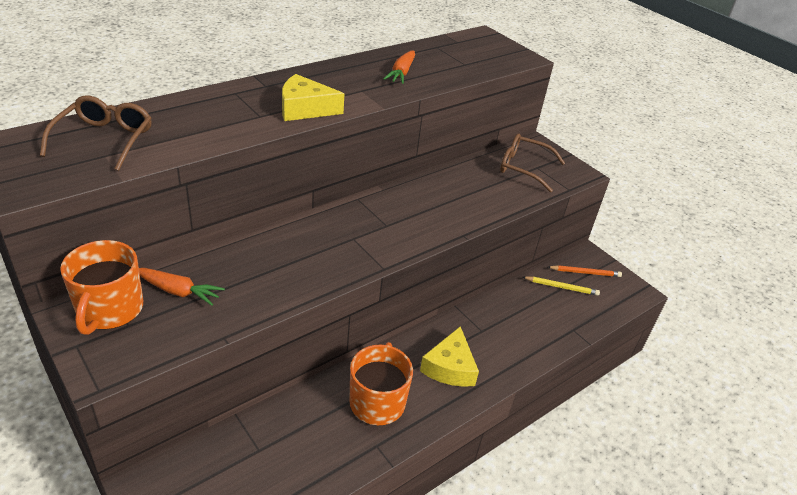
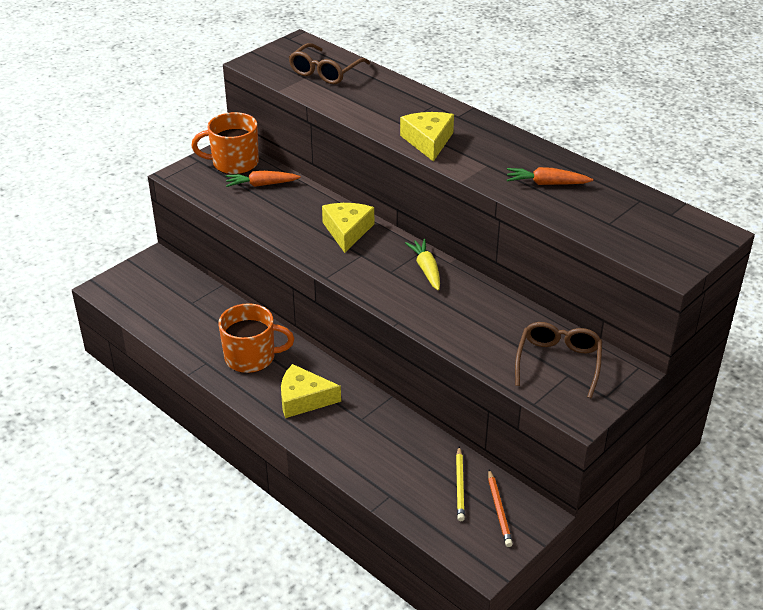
camera: 85 degrees right, 0 degrees up
brown glasses [40,95,152,171] -> brown glasses turned 120 degrees clockwise [289,43,370,84]
orange carrot [139,268,225,306] -> orange carrot turned 75 degrees clockwise [226,171,301,187]
none -> yellow cheese [322,203,374,253]
none -> yellow carrot [405,239,440,290]

